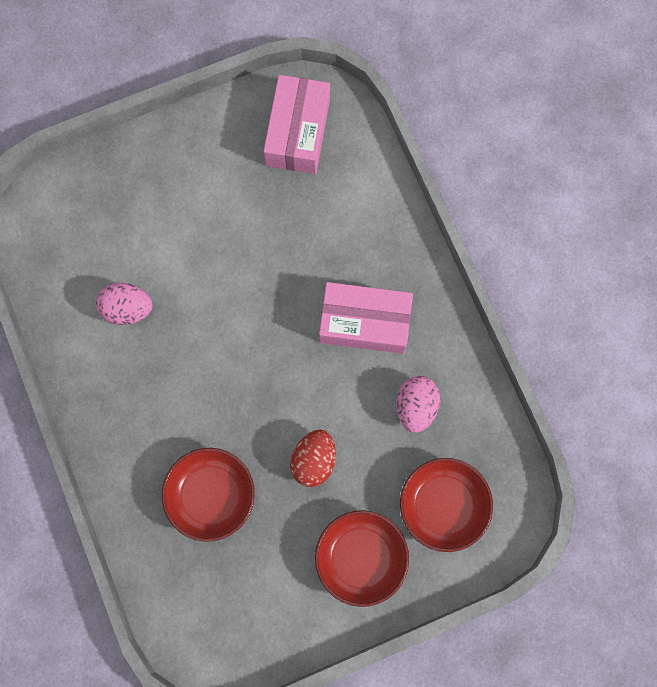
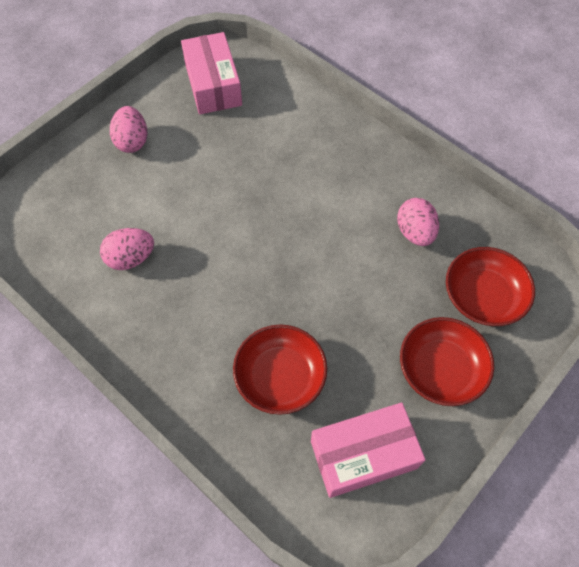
camera: 25 degrees left, 15 degrees down
red egg [290,430,336,487] -> none
pink box [319,282,413,354] -> pink box moved to [311,403,426,498]
none -> pink egg [110,106,147,153]

